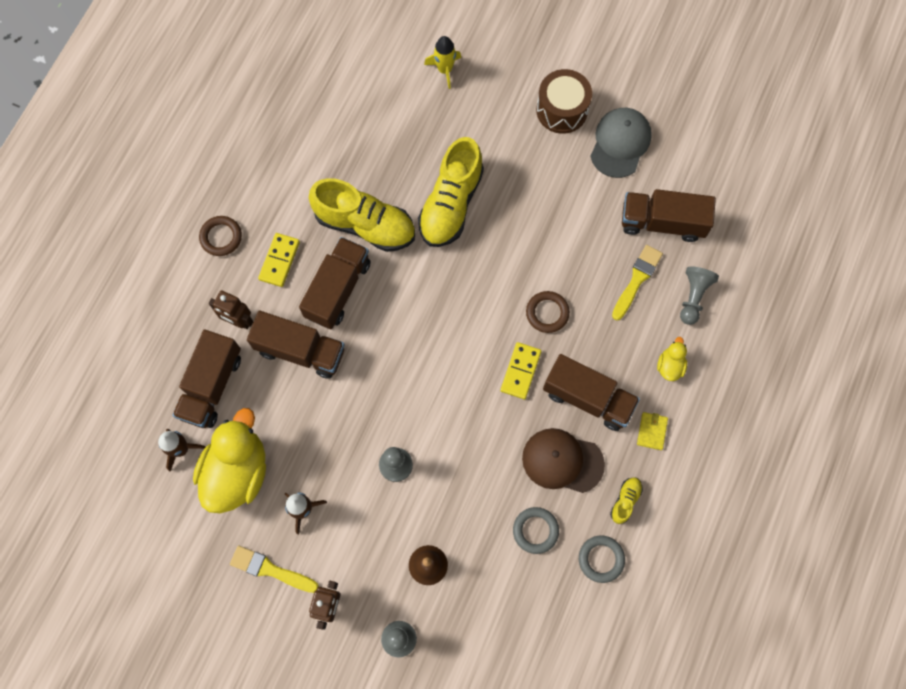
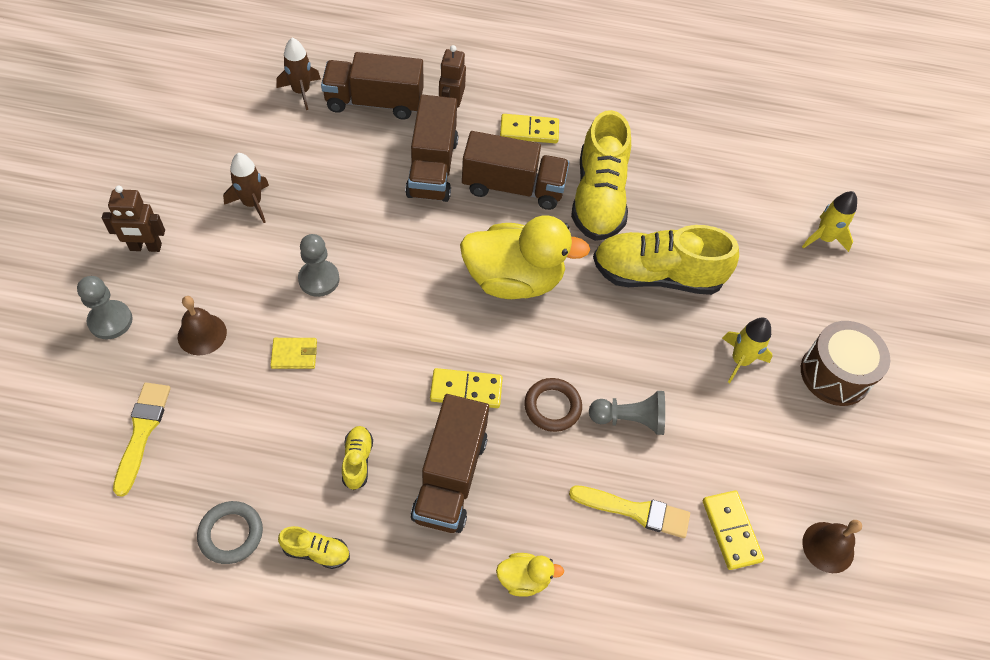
camera: 70 degrees right, 15 degrees down
yellow duck [193,408,266,513] -> yellow duck moved to [460,215,590,299]
brown ring [199,216,242,256] -> none
yellow brush [230,545,319,593] -> yellow brush moved to [113,383,171,497]
grey ring [513,507,559,554] -> none
brown cap [522,428,605,493] -> yellow shoe [342,426,373,490]
grey cap [590,108,652,178] -> none
brown truck [622,189,716,242] -> yellow domino [703,490,764,570]
yellow wallet [637,412,668,450] -> yellow wallet moved to [270,338,317,369]
grey pawn [680,266,719,325] -> grey pawn moved to [589,391,665,435]
none -> yellow rocket [722,318,773,383]
none -> brown bell [802,520,862,573]

